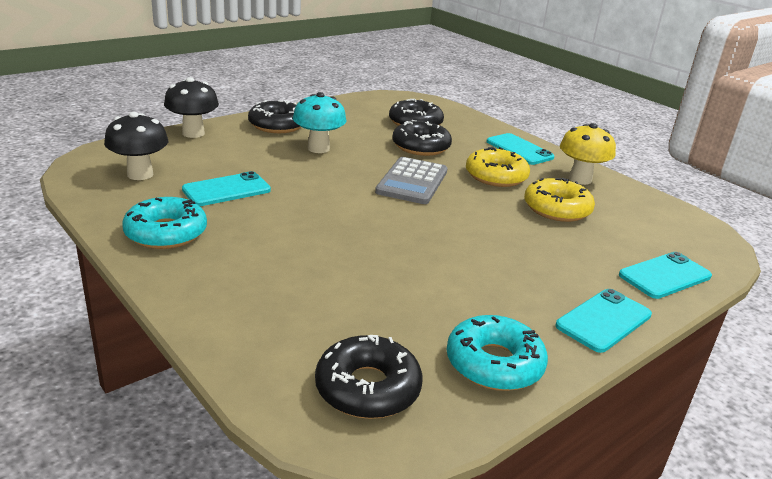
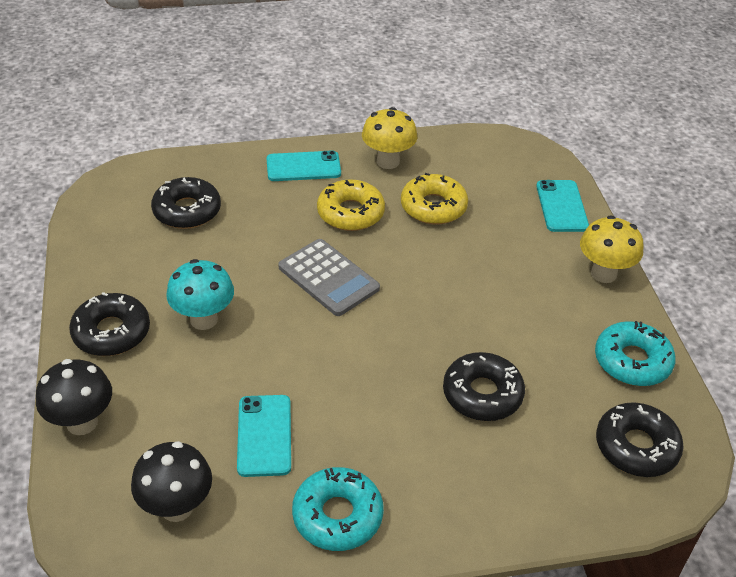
camera: 60 degrees left, 15 degrees up
black donut [392,120,452,156] -> black donut moved to [443,352,525,421]
turquoise phone [556,289,652,353] -> yellow mushroom [580,215,643,283]

